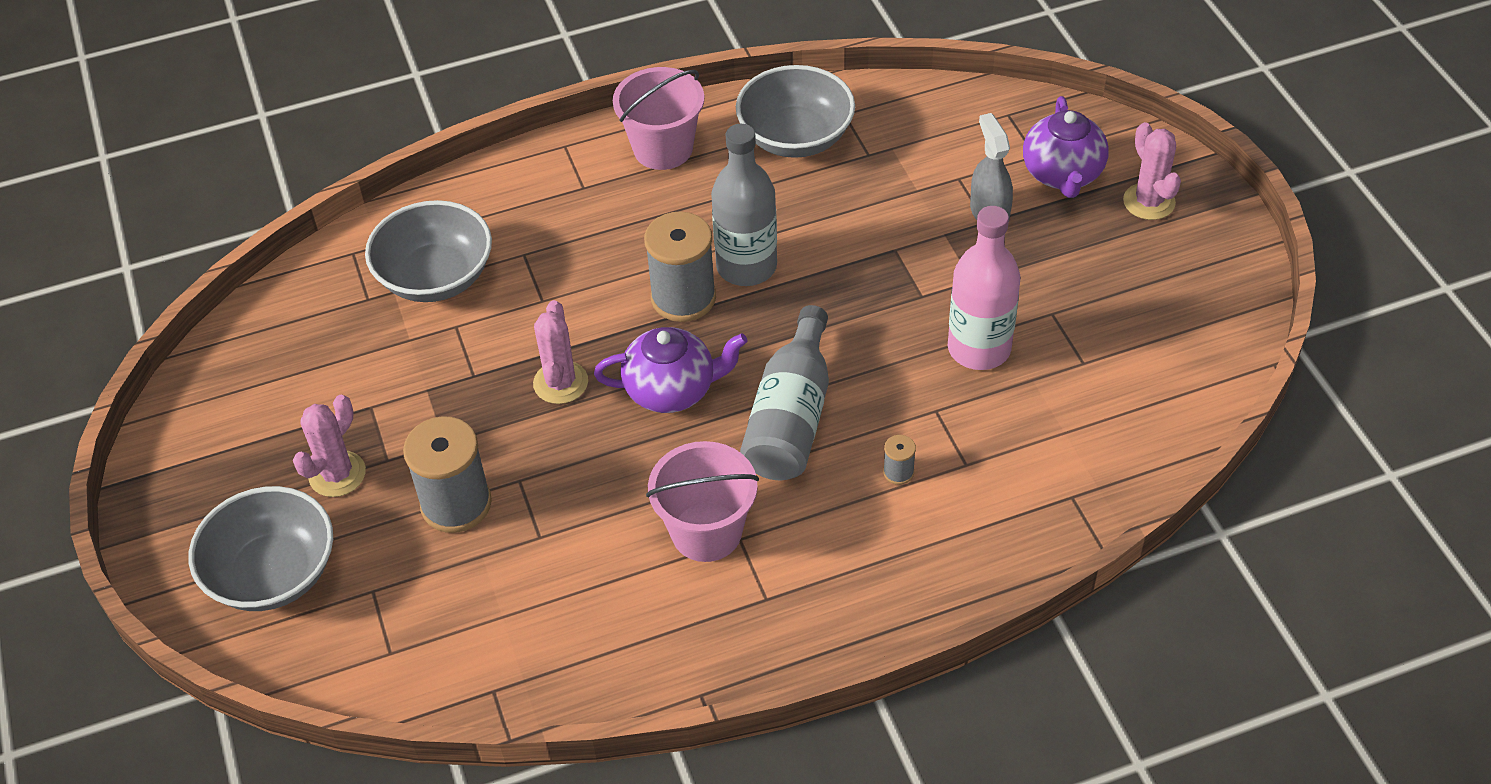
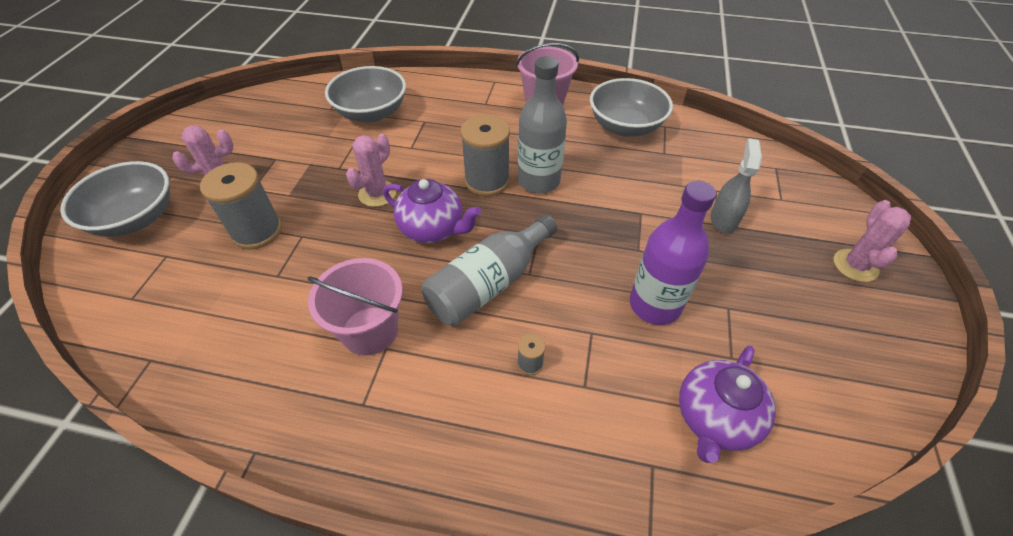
camera: 30 degrees right, 0 degrees up
pink bottle [948,206,1021,370] -> purple bottle [630,181,716,325]
purple teapot [1023,96,1109,198] -> purple teapot moved to [679,346,776,463]

